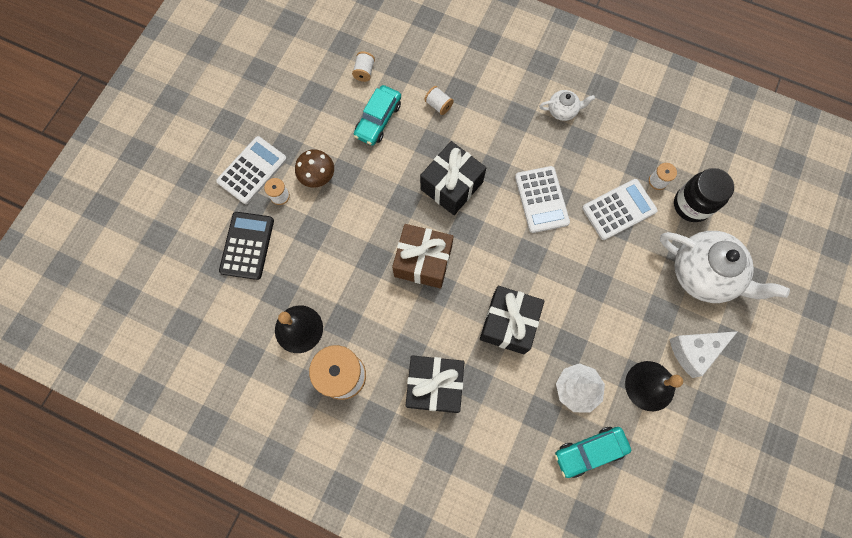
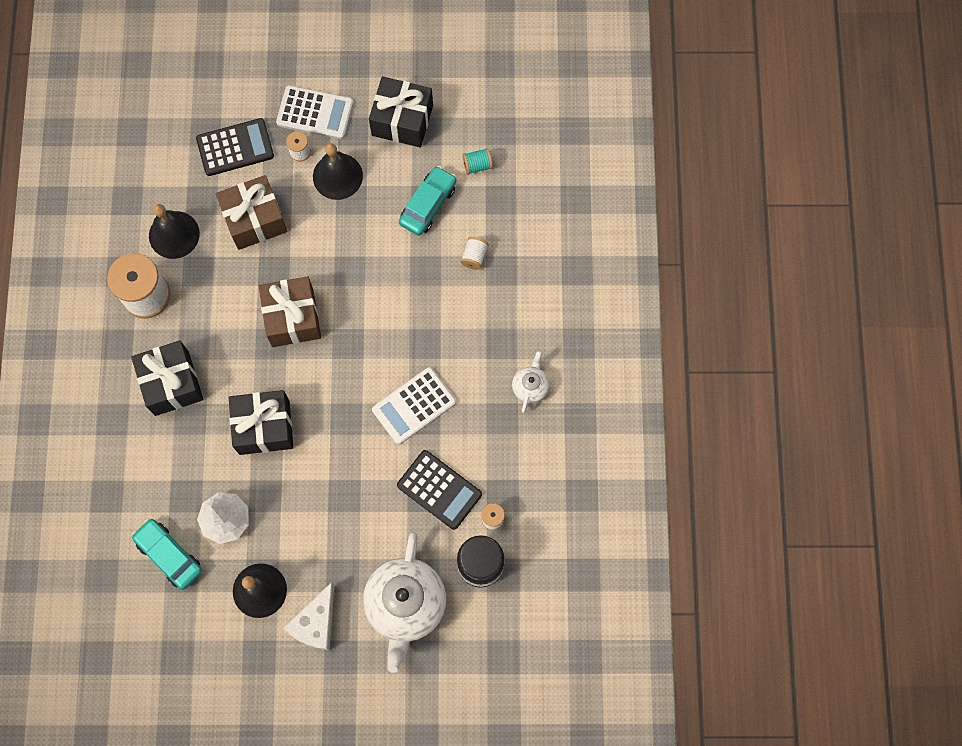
camera: 65 degrees right, 0 degrees up
brown mushroom [295,149,334,188] -> black bell [313,143,363,200]
white spool [352,51,375,82] -> turquoise spool [463,148,493,175]
turquoise car [354,85,401,146] -> turquoise car turned 120 degrees clockwise [399,166,456,236]
black gift [420,141,486,215] -> black gift moved to [369,76,433,147]
white teapot [539,90,595,121] -> white teapot turned 135 degrees counterclockwise [512,351,549,413]
white calculator [582,179,657,240] -> black calculator [397,450,482,530]
white cheese [670,331,738,378] -> white cheese turned 105 degrees counterclockwise [283,582,334,651]
none -> brown gift [216,175,287,250]

